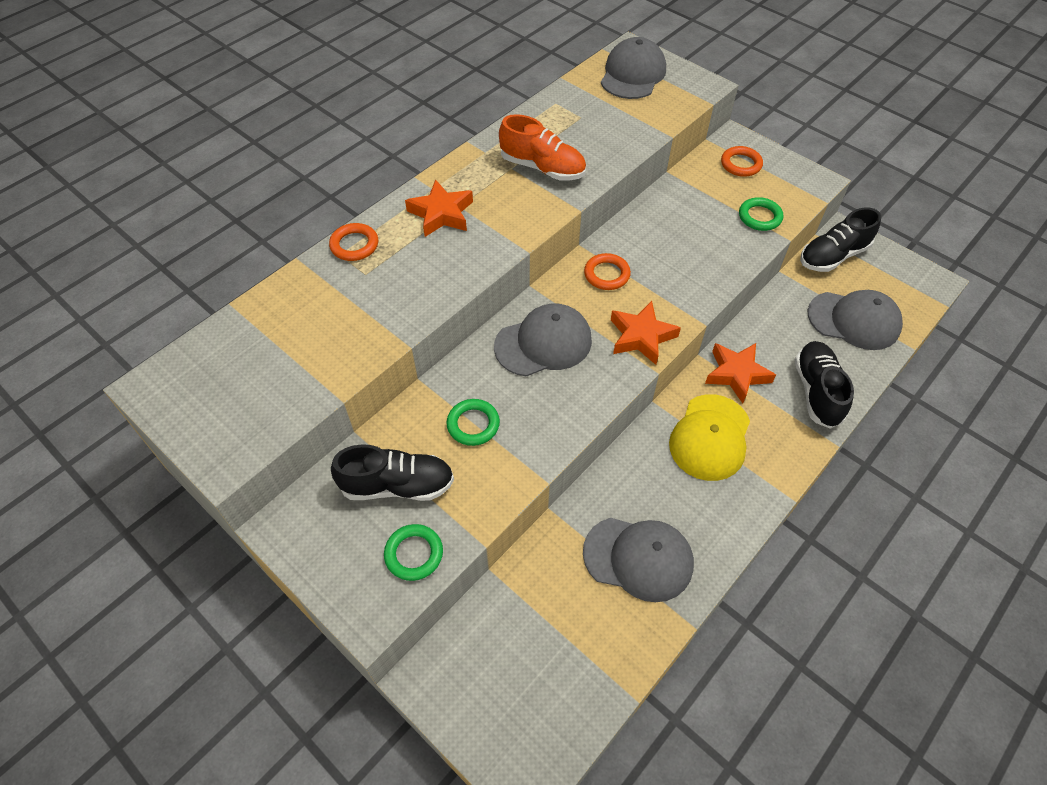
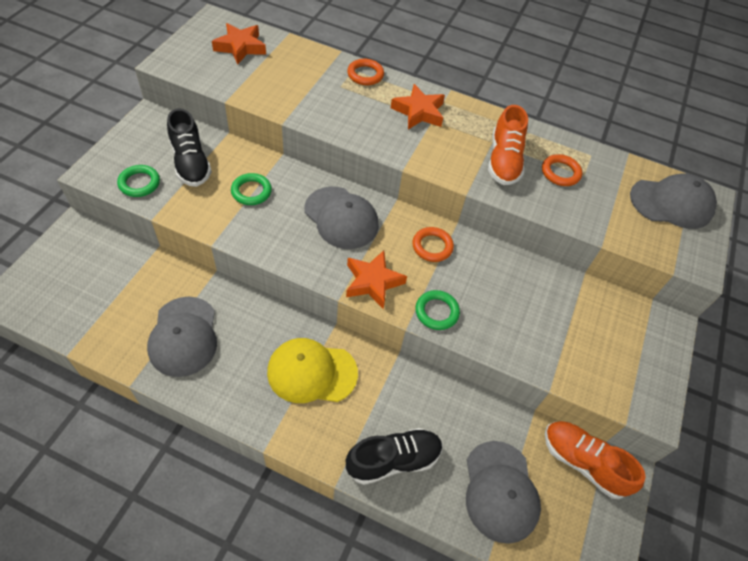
camera: 65 degrees right, 0 degrees up
orange star [705,343,776,403] -> orange star moved to [212,23,266,65]
orange ring [721,146,763,177] -> orange ring moved to [542,154,583,186]
green ring [739,197,783,231] -> green ring moved to [416,290,460,330]
black shoe [800,207,881,272] -> orange shoe [545,421,646,499]

